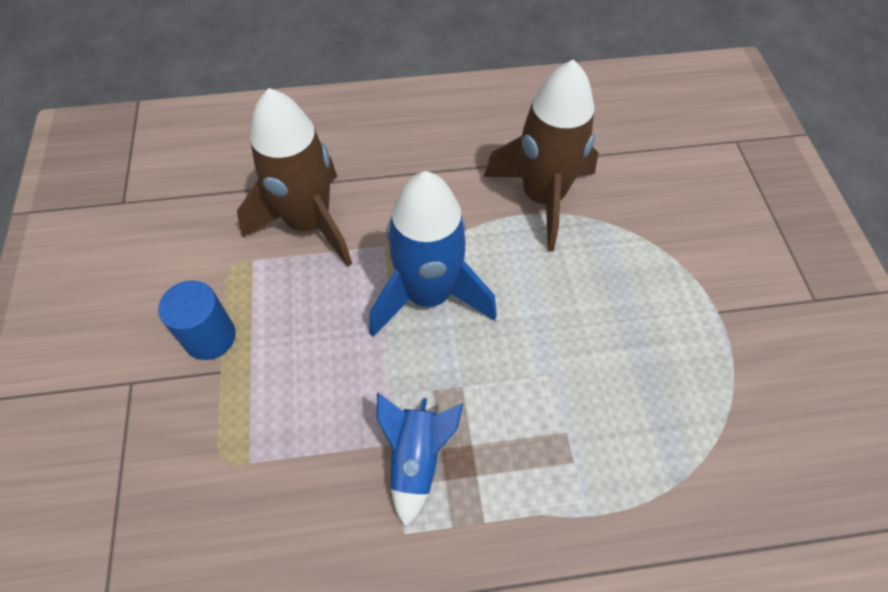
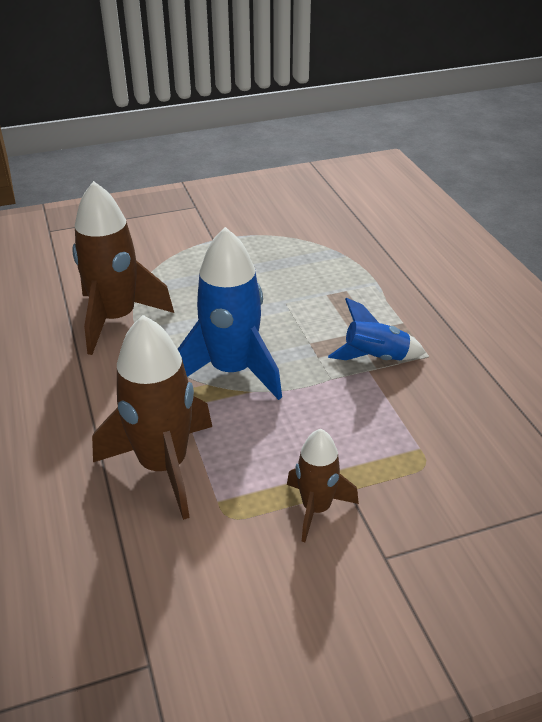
camera: 100 degrees left, 20 degrees down
blue cylinder [158,280,236,360] -> brown rocket [287,429,359,542]

